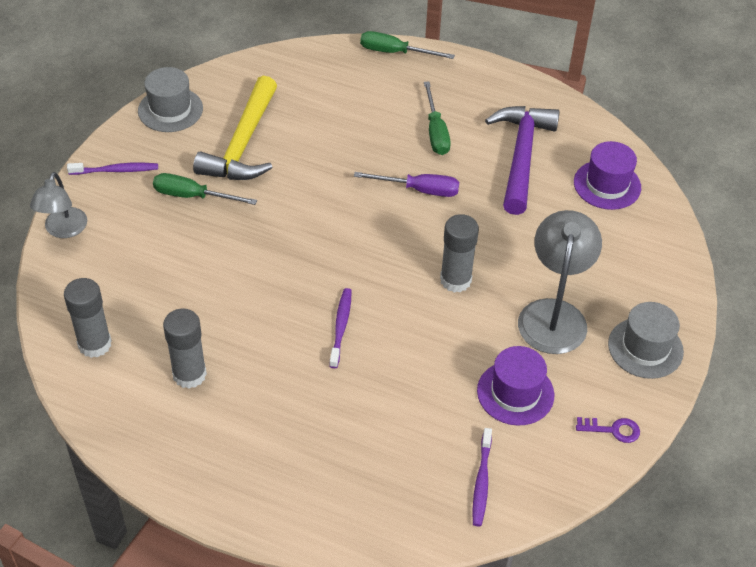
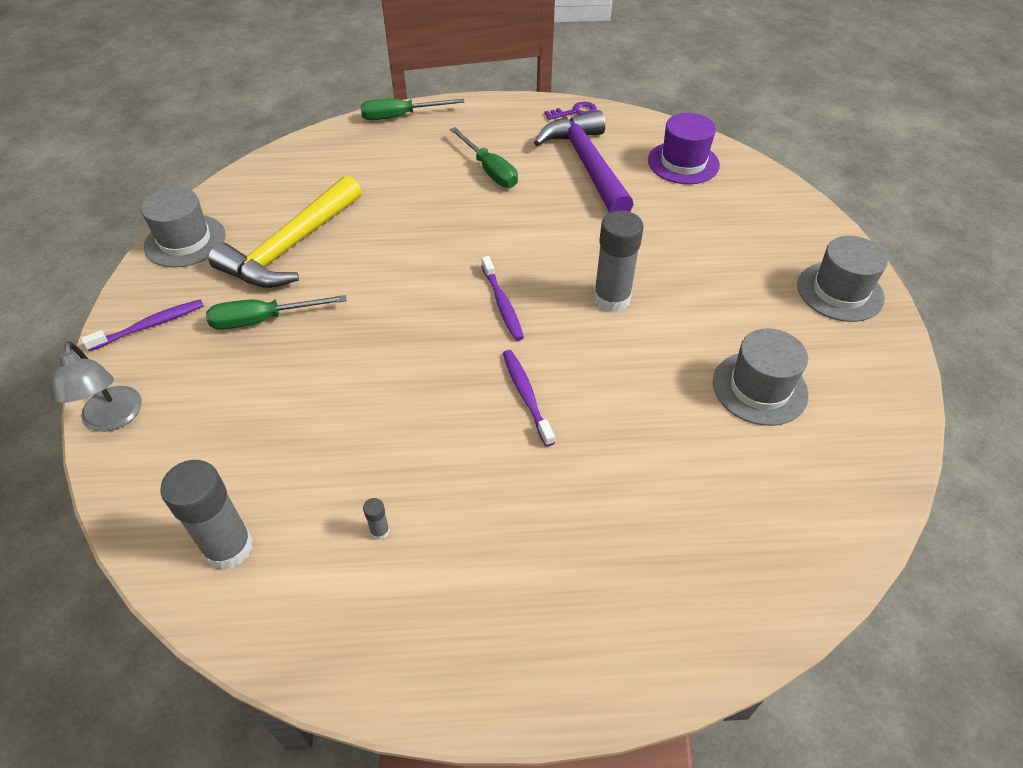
camera: 25 degrees left, 0 degrees up
grey glue stick [163,308,207,389] -> grey glue stick [363,498,390,540], size x0.41
yellow hammer [193,76,277,180] -> yellow hammer turned 45 degrees clockwise [208,175,362,288]
purple screwdriver [354,172,459,197] -> none
purple toothbrush [473,428,492,527] -> purple toothbrush moved to [481,256,524,341]
purple hat [477,346,554,426] -> grey hat [713,328,809,426]
grey lamp [518,210,602,354] -> none
purple key [576,417,640,443] -> purple key moved to [544,102,597,120]

